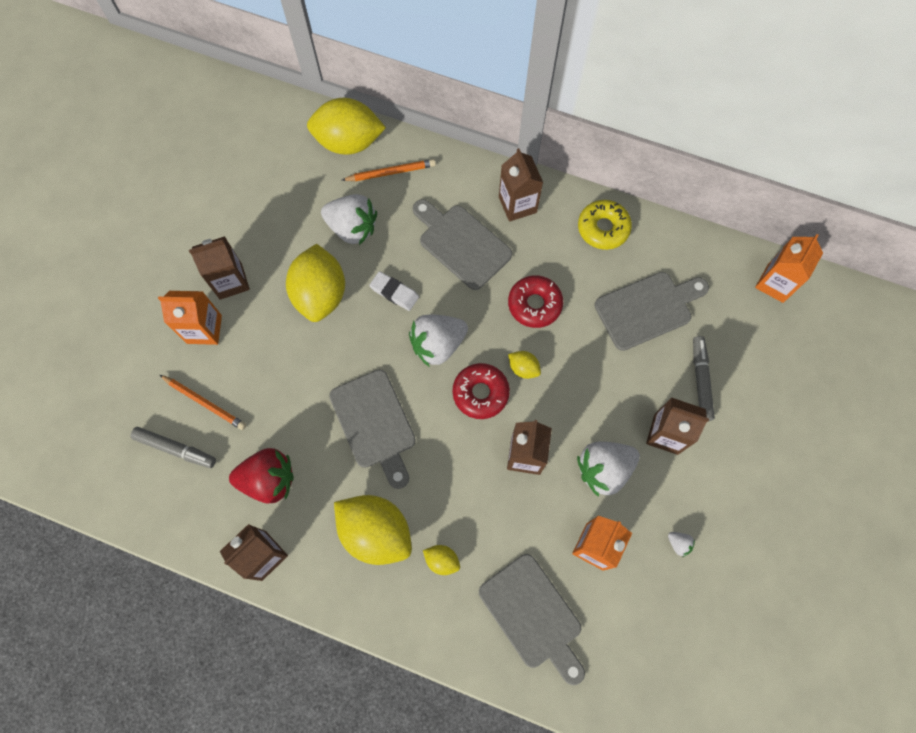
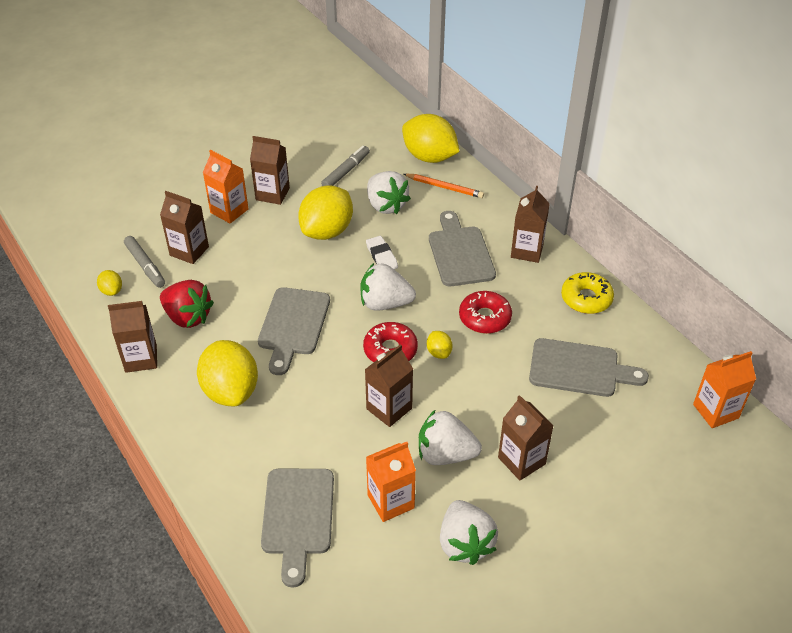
camera: 35 degrees right, 25 degrees down
orange pencil [160,375,246,430] -> brown carton [160,191,209,264]
yellow lemon [423,545,460,575] -> yellow lemon moved to [97,270,122,296]
white strawberry [668,532,695,557] -> white strawberry [440,500,498,565], size x2.40
grey marker [693,336,715,421] -> grey marker moved to [321,146,370,186]

